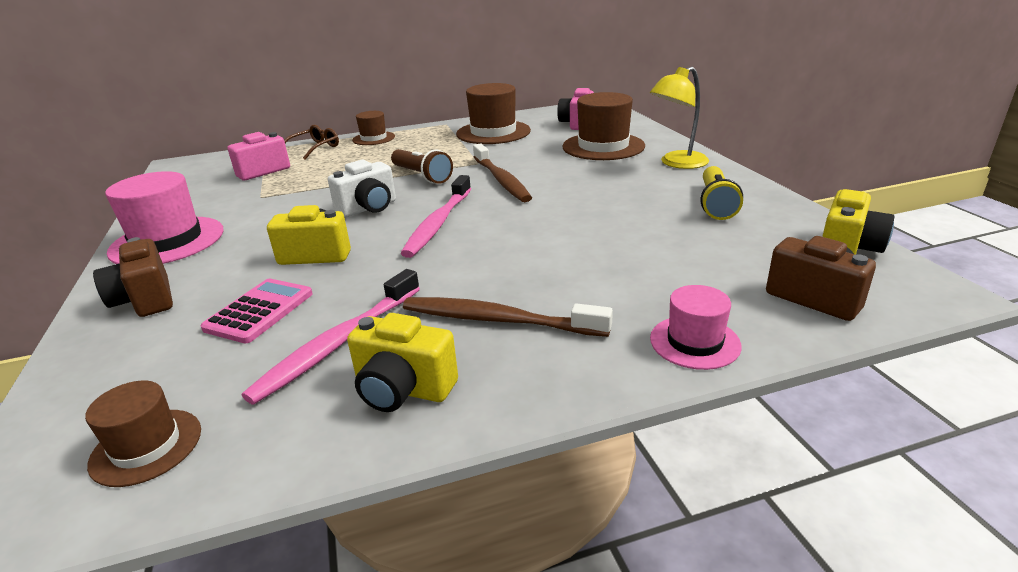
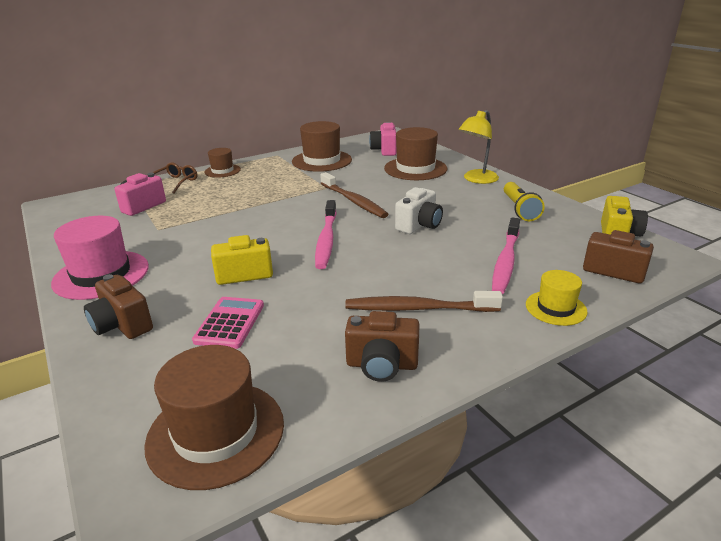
camera: 15 degrees left, 0 degrees up
brown hat [85,381,201,487] -> brown hat [144,345,284,490], size x1.75
pink toothbrush [242,269,420,405] -> pink toothbrush moved to [492,217,520,294]
white camera [328,160,396,217] -> white camera moved to [395,187,443,234]
yellow camera [347,313,458,412] -> brown camera [345,311,420,382]
brown flashlight [391,149,453,184] -> none
pink hat [650,285,742,370] -> yellow hat [526,270,587,326]

